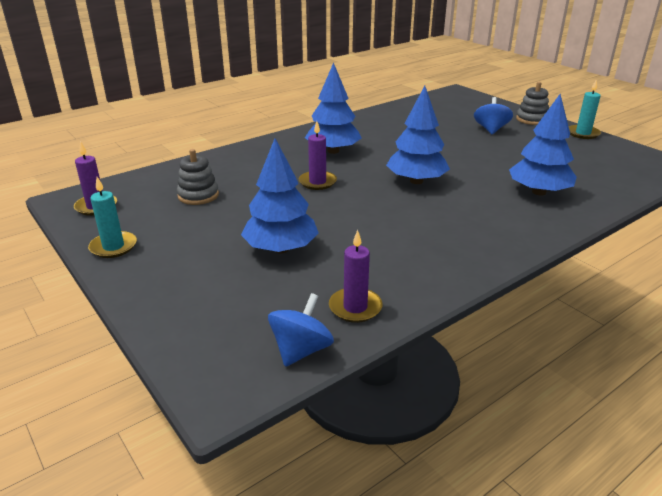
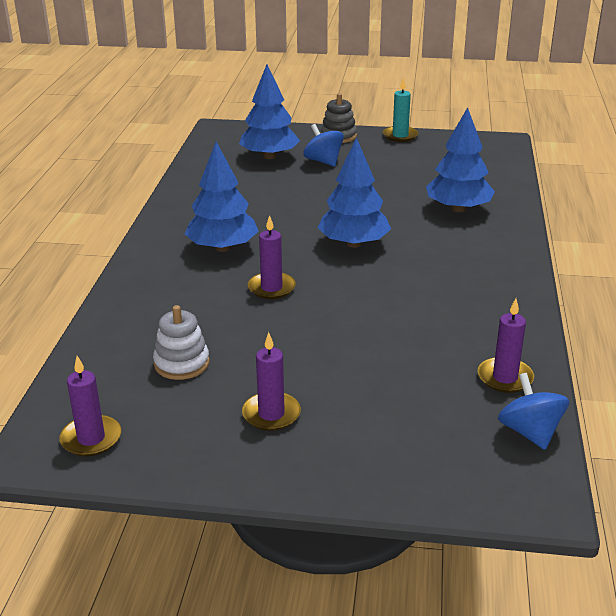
camera: 45 degrees left, 0 degrees up
turquoise candle [88,177,137,258] -> none
grey stacking toy [177,149,219,205] -> white stacking toy [153,305,210,380]
blue tree [241,138,319,253] -> blue tree moved to [239,64,300,159]
none -> purple candle [242,332,301,431]

